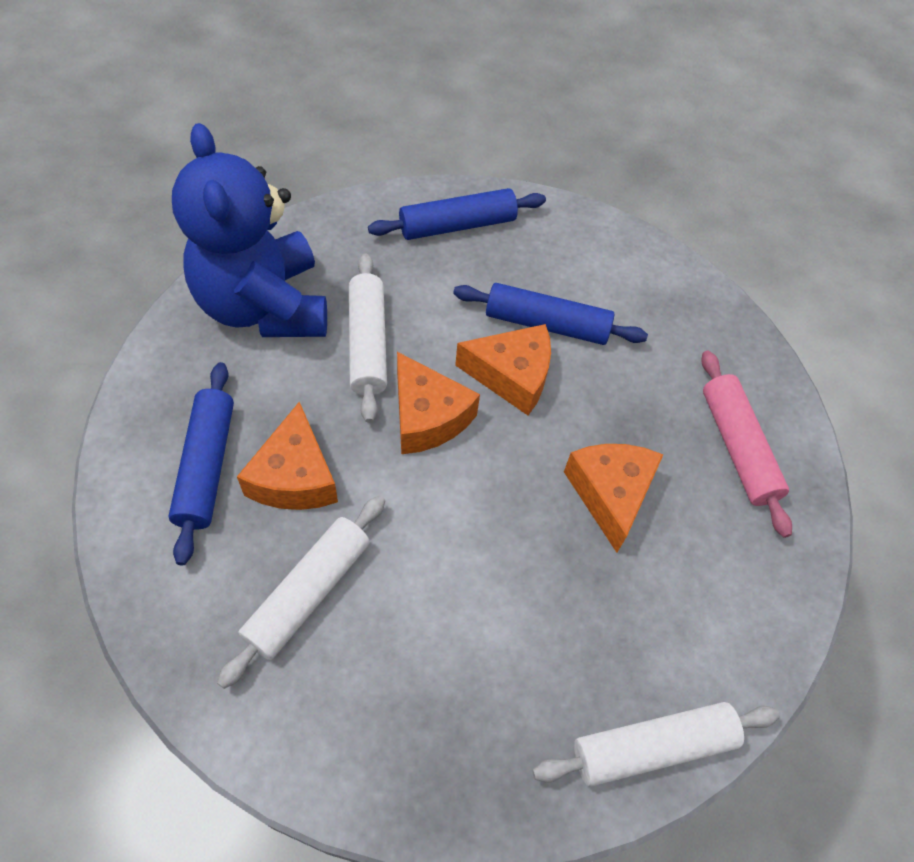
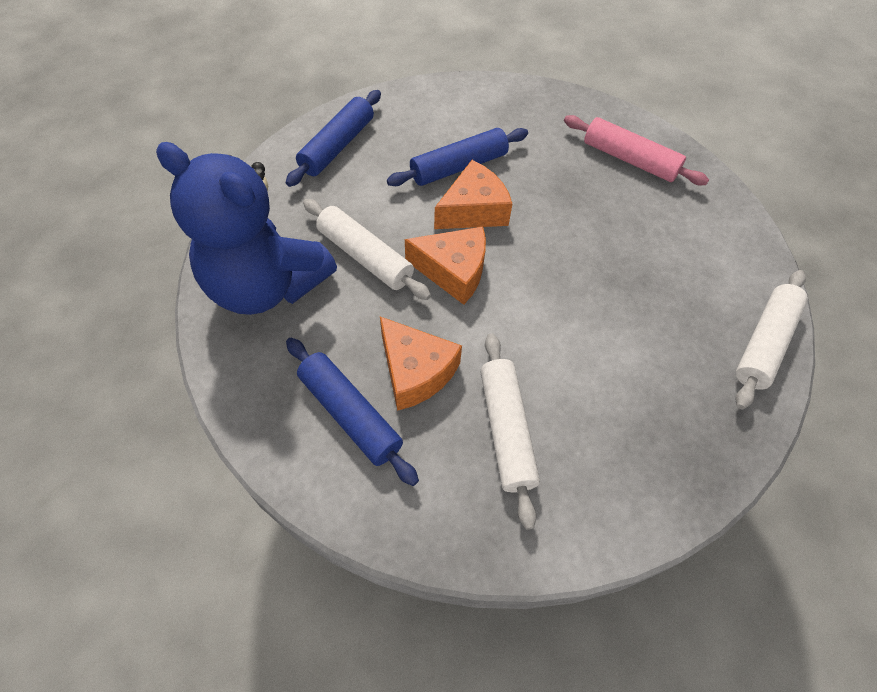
camera: 40 degrees left, 0 degrees up
orange cheese [564,444,663,553] -> none

